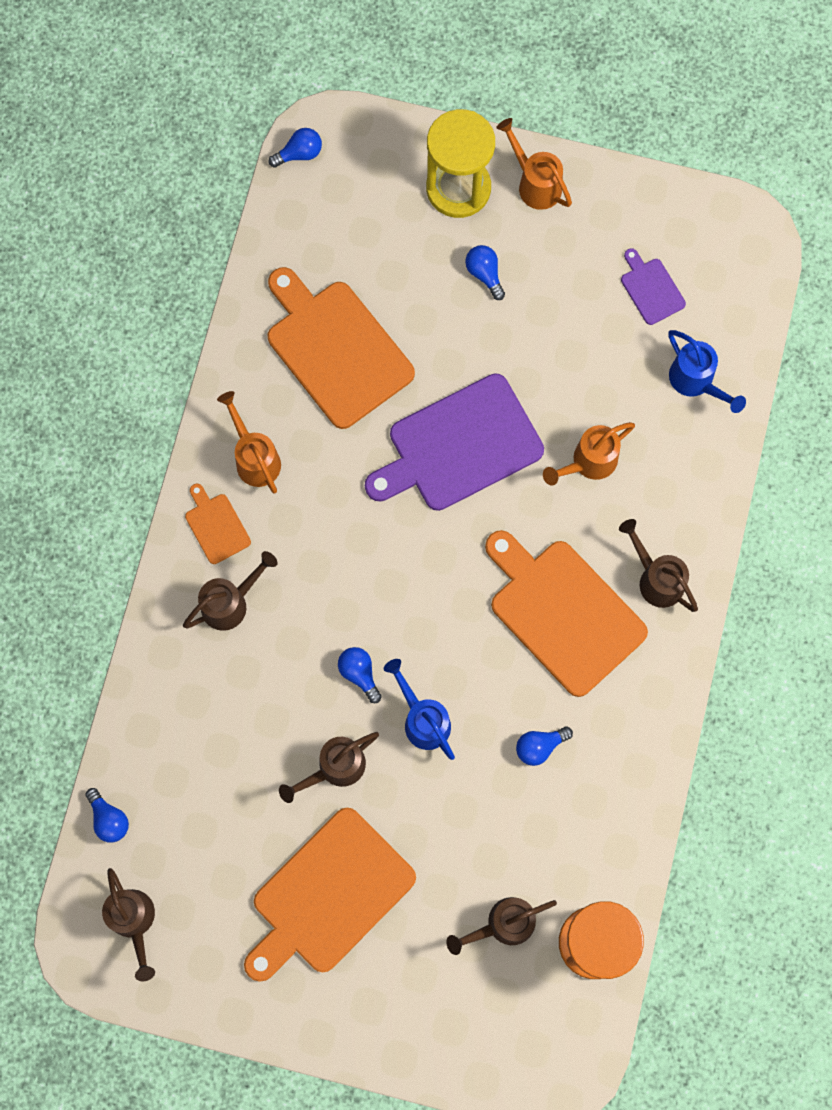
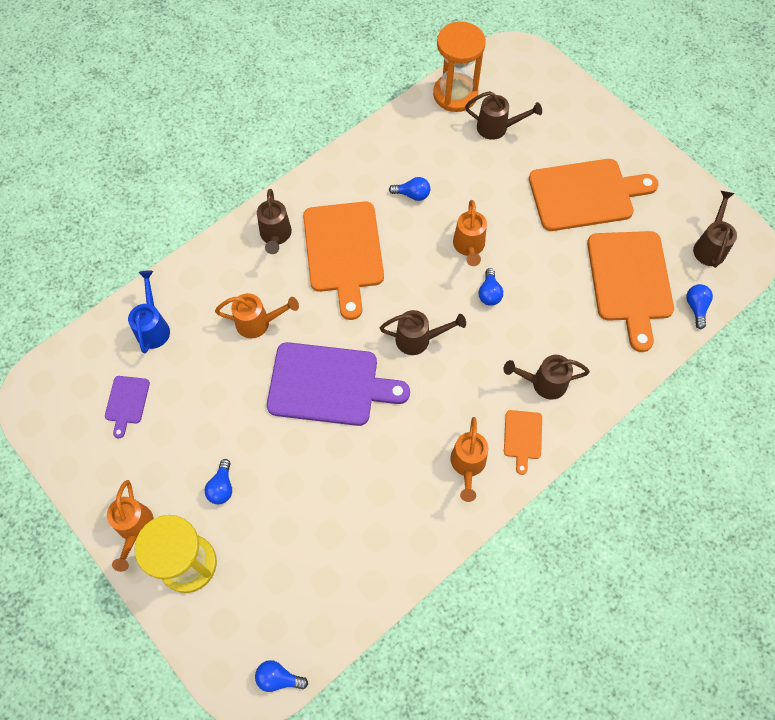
camera: 145 degrees left, 10 degrees down
orange cutting board [268,267,415,429] -> orange cutting board moved to [587,231,674,352]
brown watering can [279,732,379,803] -> brown watering can moved to [380,310,466,355]
blue watering can [384,659,455,760] -> orange watering can [453,200,487,266]

